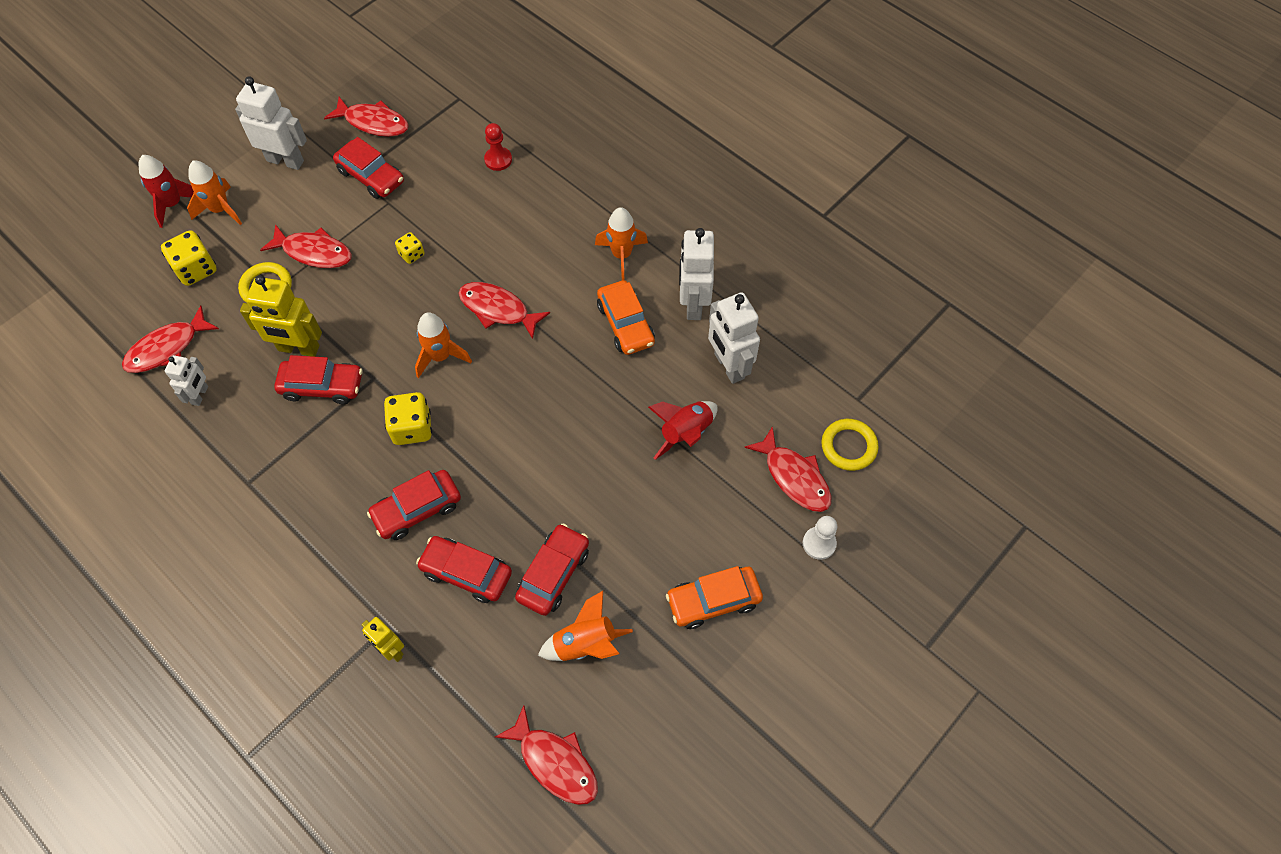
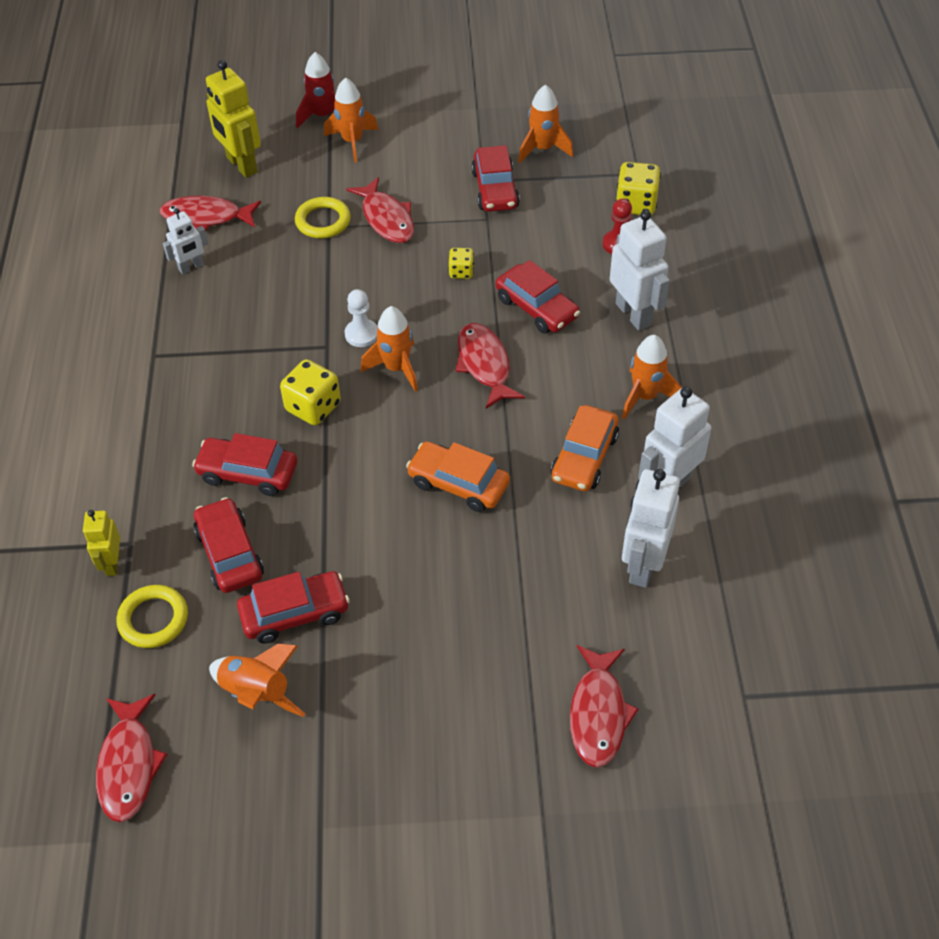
camera: 45 degrees right, 10 degrees down
yellow dice [161,230,217,286] -> yellow dice moved to [615,162,661,215]
white robot [235,76,307,170] -> white robot moved to [610,210,670,331]
yellow robot [240,275,322,357] -> yellow robot moved to [206,60,261,178]
red car [274,355,363,404] -> red car moved to [496,260,580,334]
red fish [324,97,409,137] -> orange rocket [518,85,573,163]
red rocket [648,401,718,460] -> none
orange car [666,566,763,629] -> orange car moved to [406,441,510,512]
white pawn [803,516,837,560] -> white pawn moved to [345,289,378,347]
yellow ring [821,419,879,471] -> yellow ring moved to [117,585,188,648]

